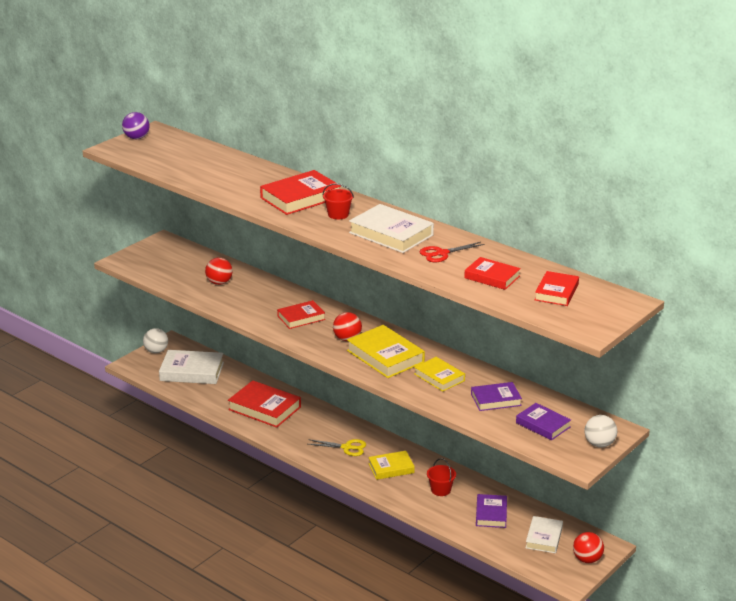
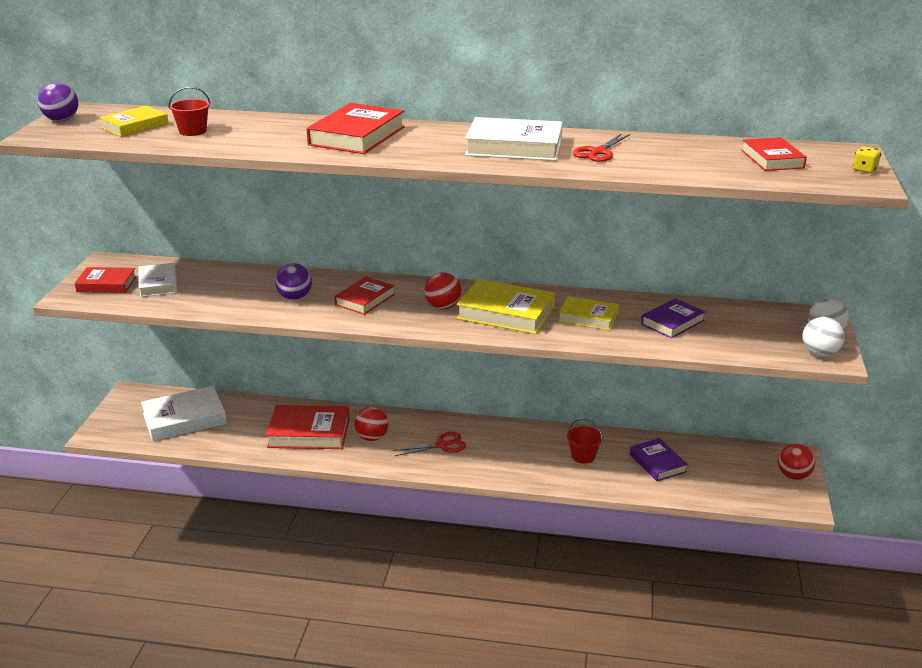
camera: 30 degrees left, 0 degrees up
white ball [143,328,168,353] -> white ball moved to [802,317,845,357]
red ball [205,258,232,285] -> red ball moved to [354,407,388,441]
yellow scissors [308,439,366,456] -> red scissors [393,432,466,456]
red bucket [323,183,354,220] -> red bucket moved to [169,87,210,136]
yellow book [368,451,415,480] -> yellow book moved to [99,106,169,137]
red book [464,257,521,290] -> red book moved to [75,267,137,293]
purple book [516,403,571,440] -> none
white book [526,516,563,554] -> white book moved to [138,263,177,297]
none -> purple ball [275,263,312,300]
none -> yellow dice [853,146,881,173]

